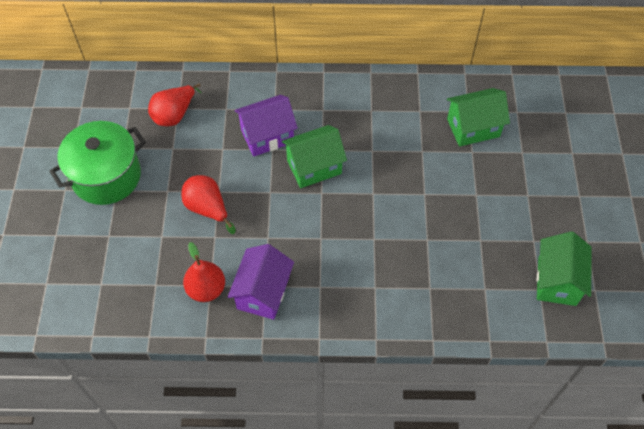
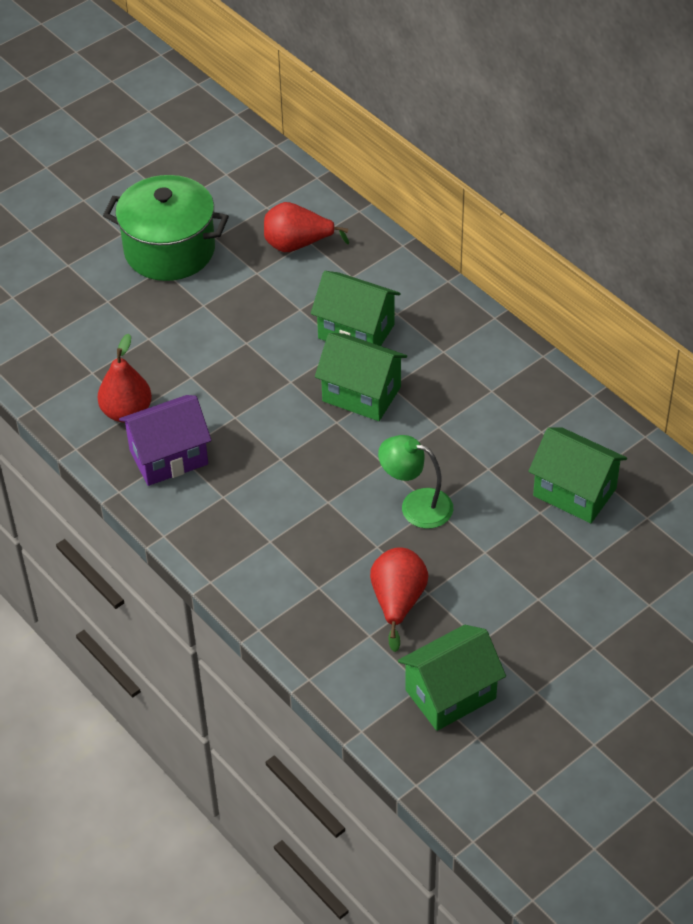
camera: 50 degrees right, 10 degrees down
red pear [181,175,236,234] -> red pear moved to [370,547,428,652]
purple house [234,95,298,157] -> green house [311,271,401,346]
none -> green lamp [378,435,453,529]

